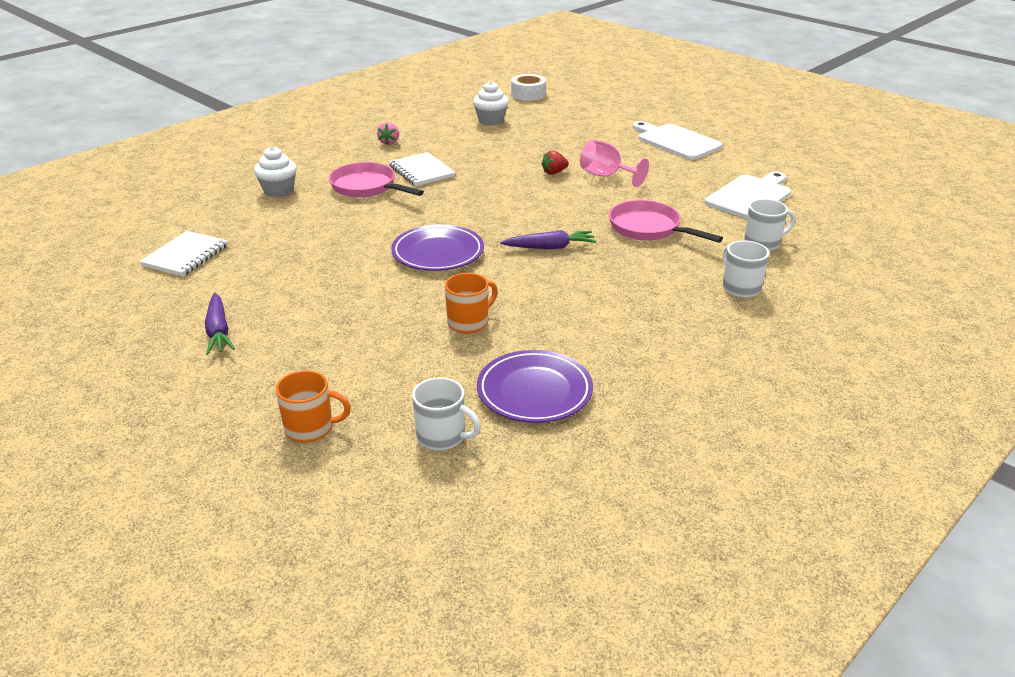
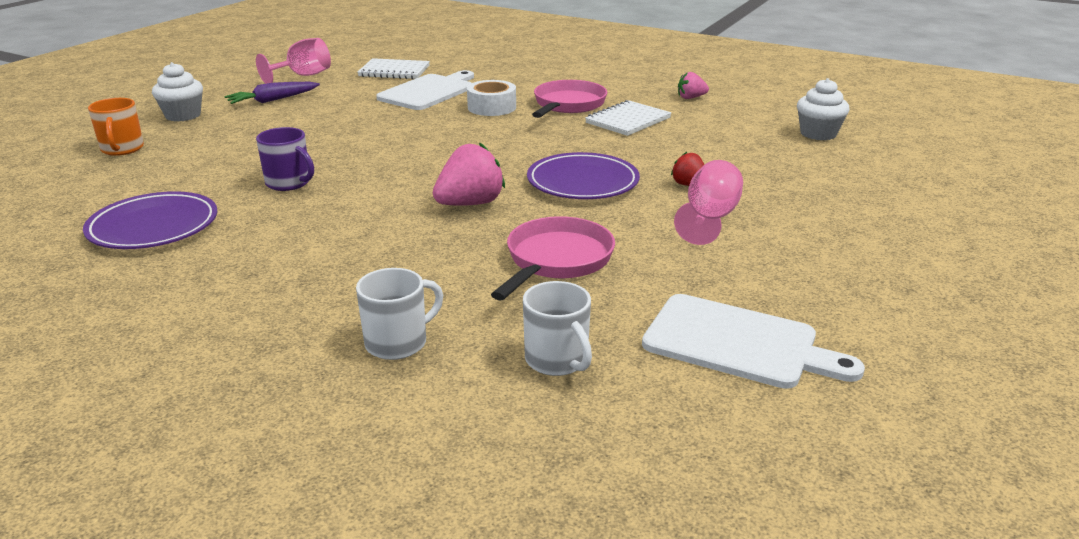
camera: 75 degrees right, 5 degrees down
white cupcake [254,146,297,197] -> white cupcake moved to [152,62,203,122]
purple plate [391,224,484,271] -> purple plate moved to [527,152,640,199]
white mug [412,377,481,451] -> none
orange mug [445,273,498,334] -> purple mug [256,127,314,191]
purple carrot [500,230,597,249] -> pink strawberry [433,142,505,206]
white tape [511,74,546,101] -> white tape moved to [467,80,516,116]
white cutting board [633,121,723,160] -> white cutting board moved to [376,70,474,110]
none -> pink goblet [256,38,331,84]

